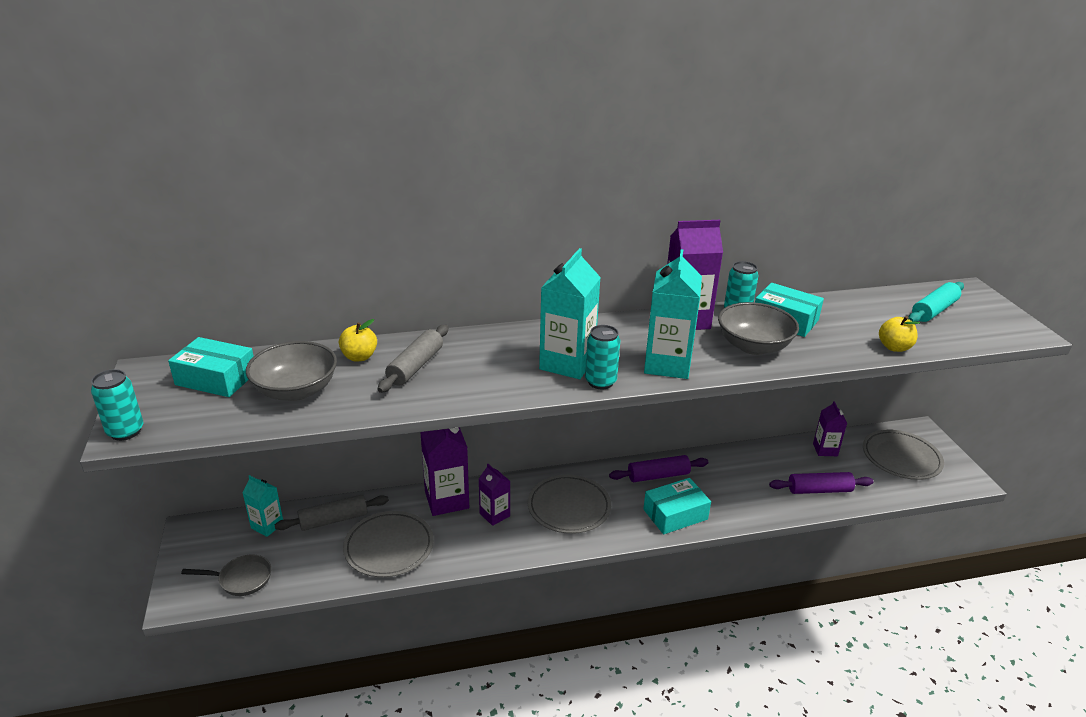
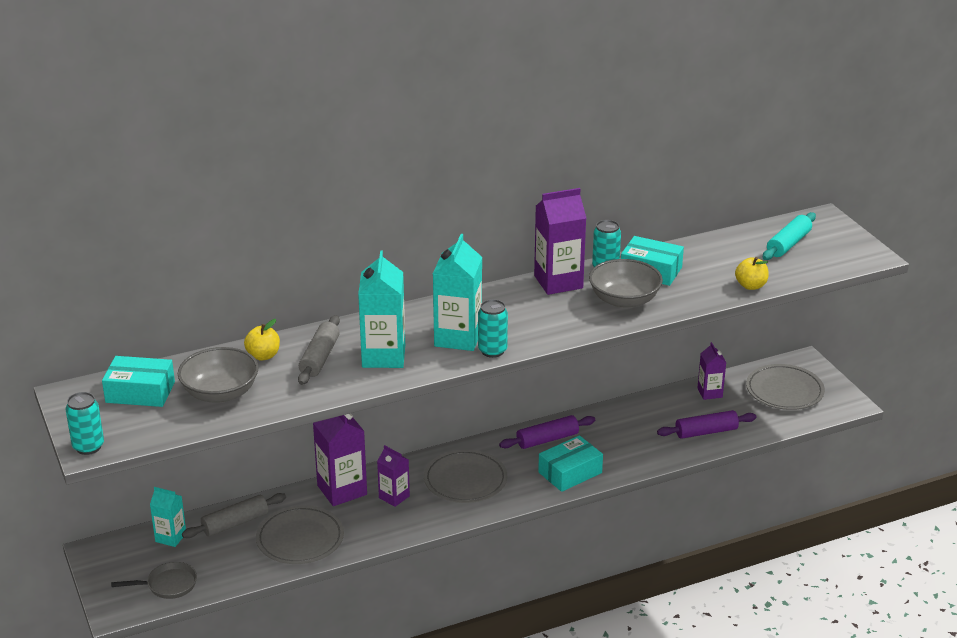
camera: 10 degrees left, 0 degrees up
turquoise carton [644,249,702,379] -> turquoise carton moved to [358,251,405,368]

